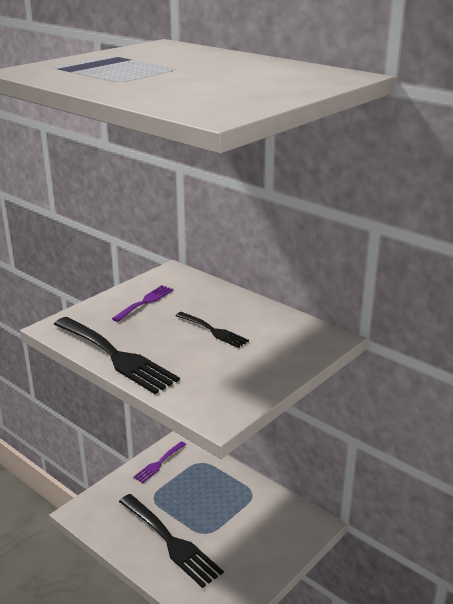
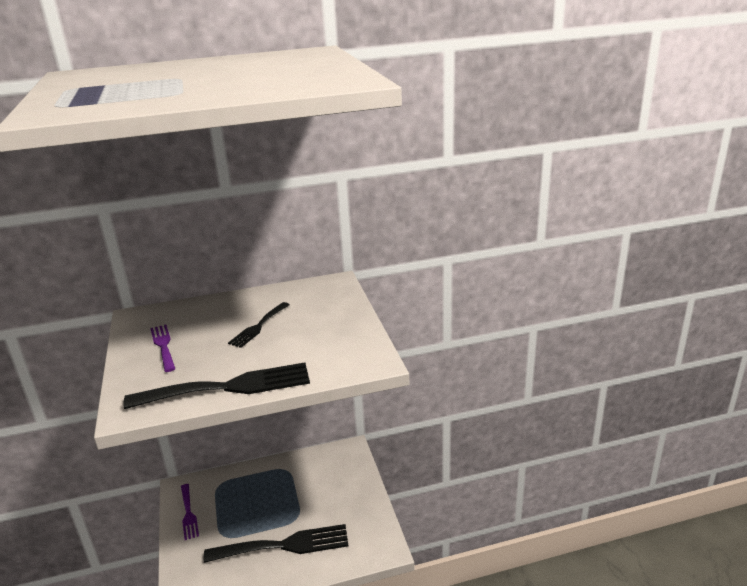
camera: 55 degrees left, 0 degrees up
black fork [175,312,249,348] -> black fork turned 135 degrees clockwise [228,302,290,348]

